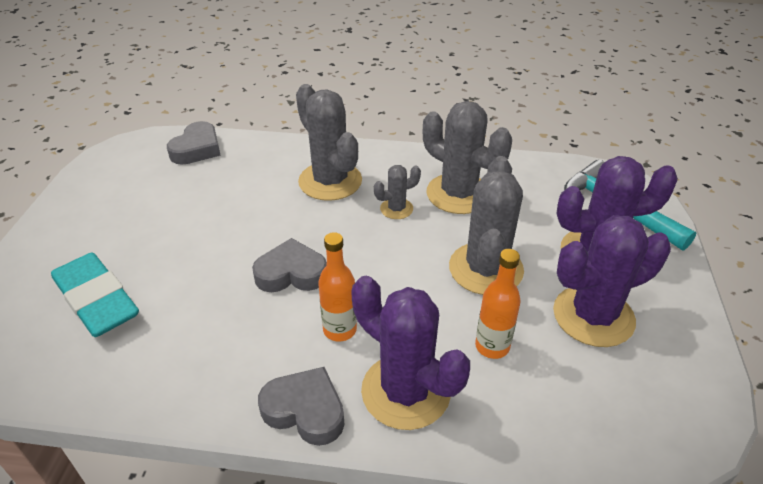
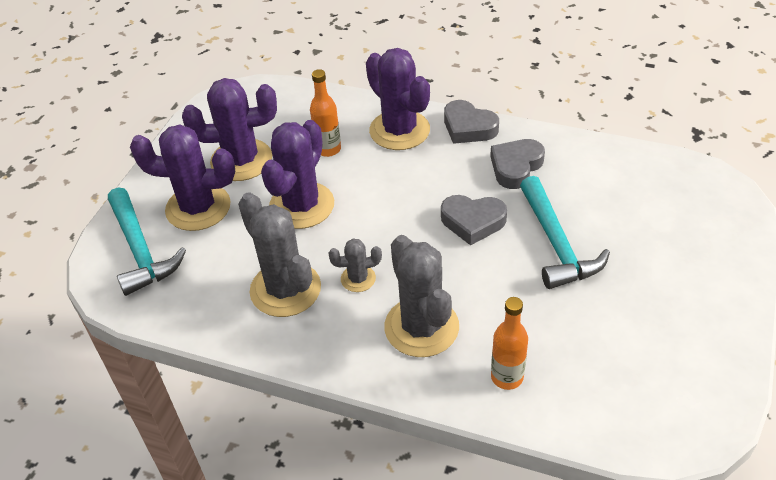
camera: 165 degrees left, 5 degrees up
turquoise eraser [51,252,139,337] -> none
grey heart [167,121,221,165] -> grey heart moved to [490,139,545,189]
orange bottle [318,232,357,342] -> orange bottle moved to [491,297,528,390]
grey cactus [449,156,524,295] -> purple cactus [261,120,334,229]
none -> turquoise hammer [520,176,610,289]

